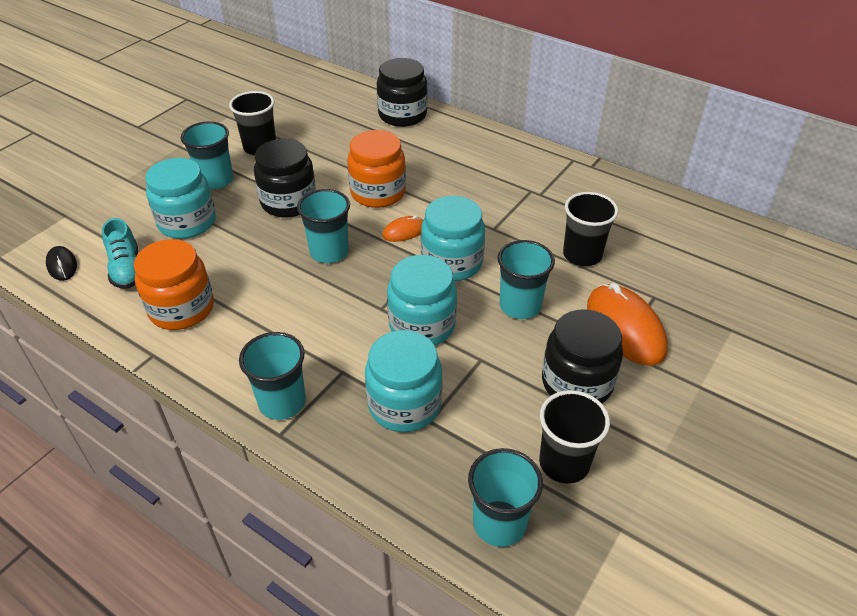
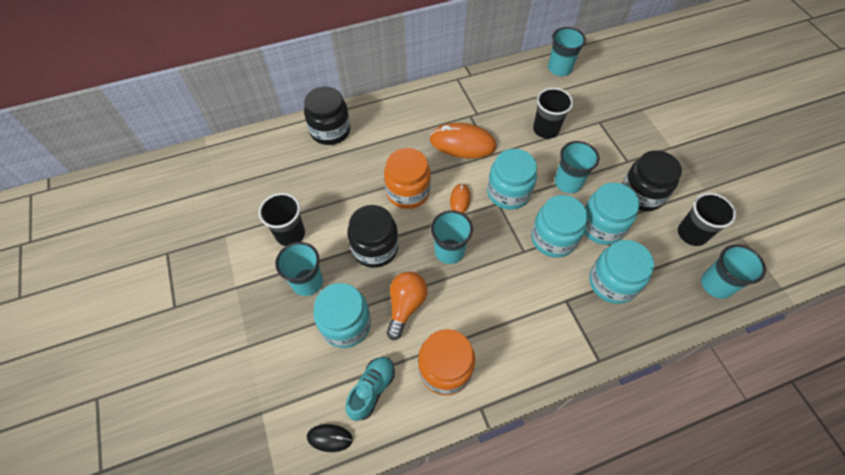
camera: 55 degrees left, 15 degrees up
turquoise shoe [102,218,138,289] -> turquoise shoe turned 75 degrees counterclockwise [346,357,395,421]
turquoise cup [239,332,306,420] -> turquoise cup moved to [548,27,586,76]
orange mouse [587,283,668,366] -> orange mouse moved to [430,123,497,159]
none -> orange light bulb [387,272,428,340]
none -> turquoise jar [584,183,639,245]

